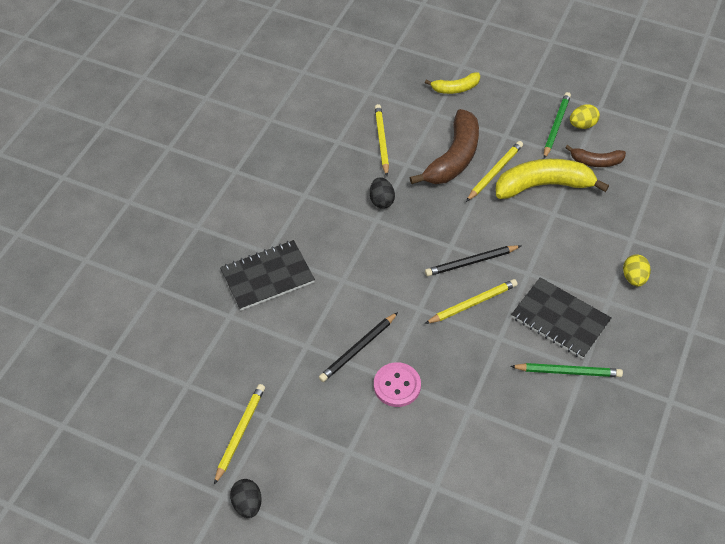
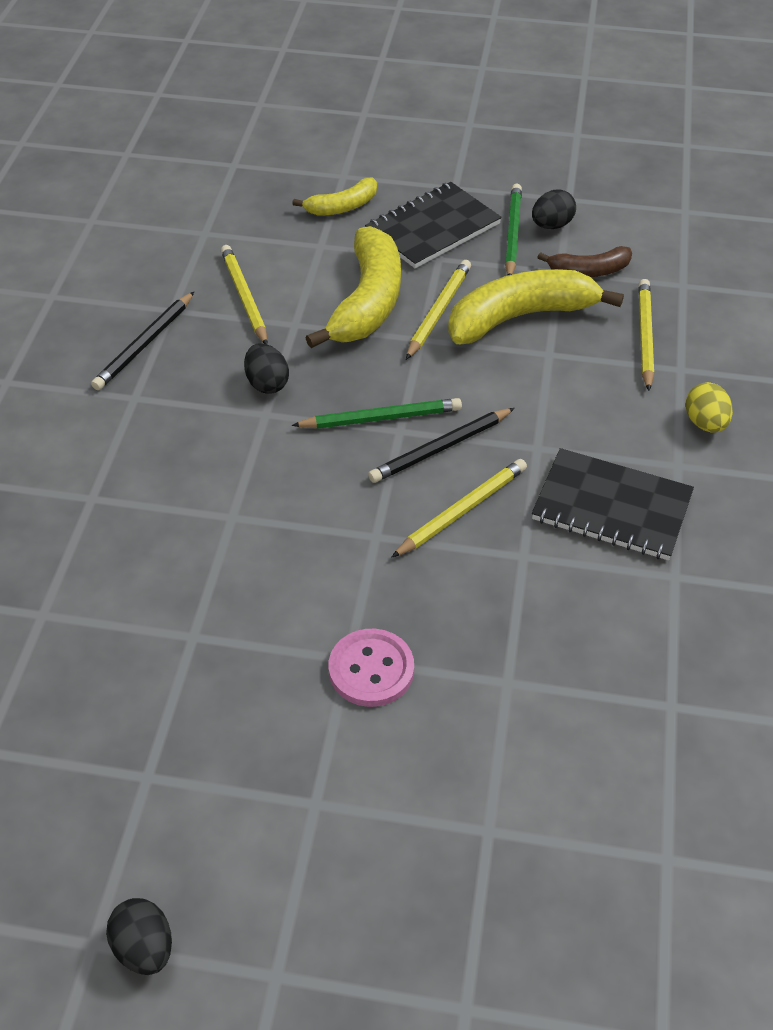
camera: 15 degrees left, 5 degrees down
yellow pencil [214,384,265,485] -> yellow pencil moved to [638,279,654,391]
black notebook [220,240,315,311] -> black notebook moved to [365,182,502,268]
black pencil [319,312,398,382] -> black pencil moved to [91,292,194,390]
brown banana [410,109,479,184] -> yellow banana [306,226,401,348]
green pencil [510,363,623,377] -> green pencil moved to [291,398,462,429]
yellow egg [570,104,600,129] -> black egg [532,189,576,229]

